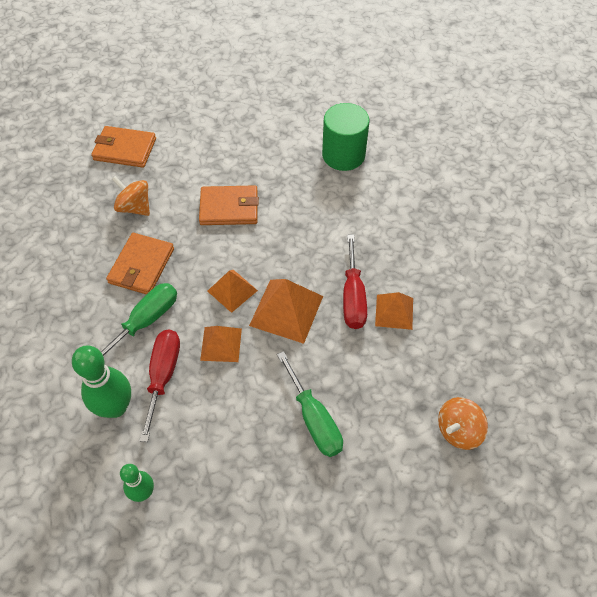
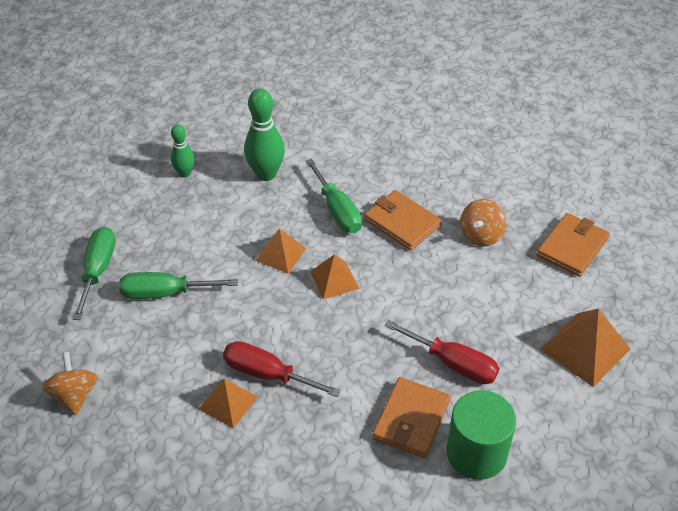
camera: 115 degrees right, 10 degrees down
orange spinning top [112,176,150,216] -> orange spinning top turned 150 degrees clockwise [460,199,507,247]
red screwdriver [139,329,180,442] -> red screwdriver moved to [384,320,499,384]
orange wallet [199,185,259,225] -> orange wallet moved to [372,377,450,458]
orange pyramid [249,279,323,344] -> orange pyramid moved to [540,309,630,387]
none -> green screwdriver [72,227,115,320]

